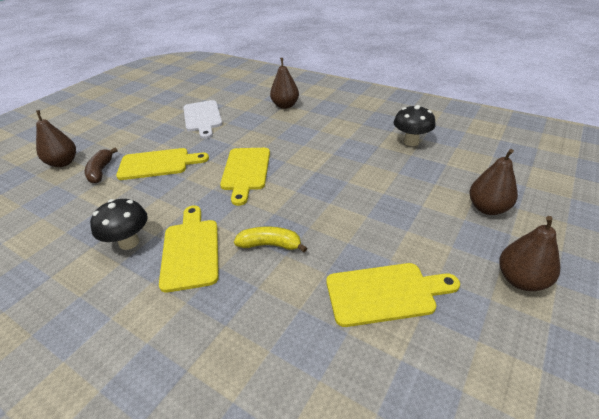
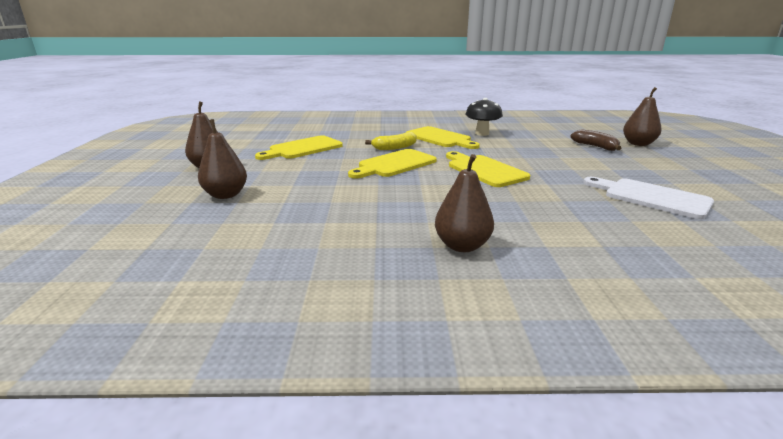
camera: 145 degrees right, 15 degrees down
yellow cutting board [116,148,209,180] -> yellow cutting board moved to [348,149,437,179]
brown pear [270,58,299,109] -> brown pear moved to [435,154,494,252]
black mushroom [394,105,436,146] -> none

